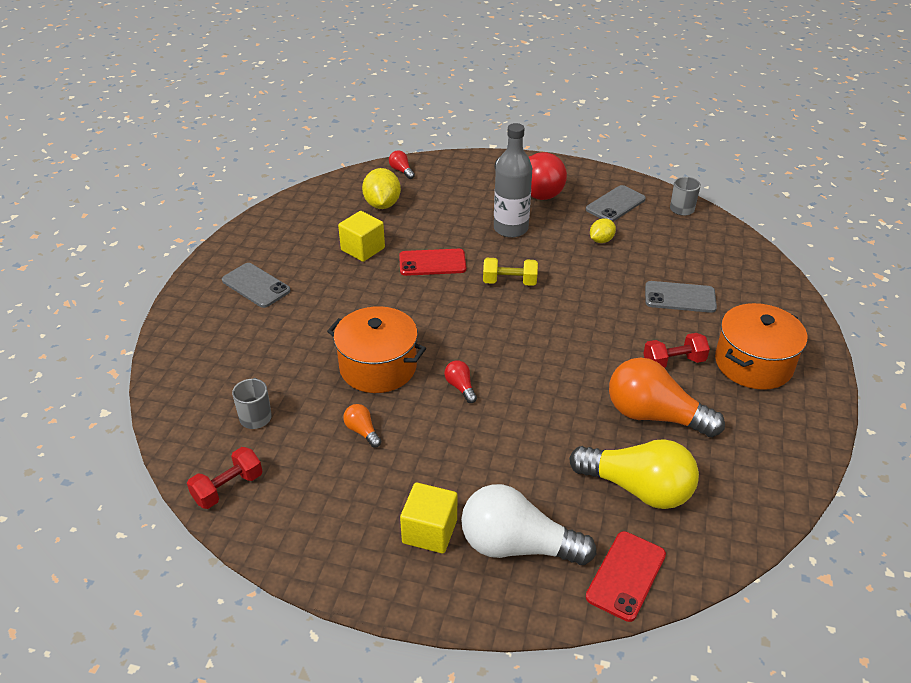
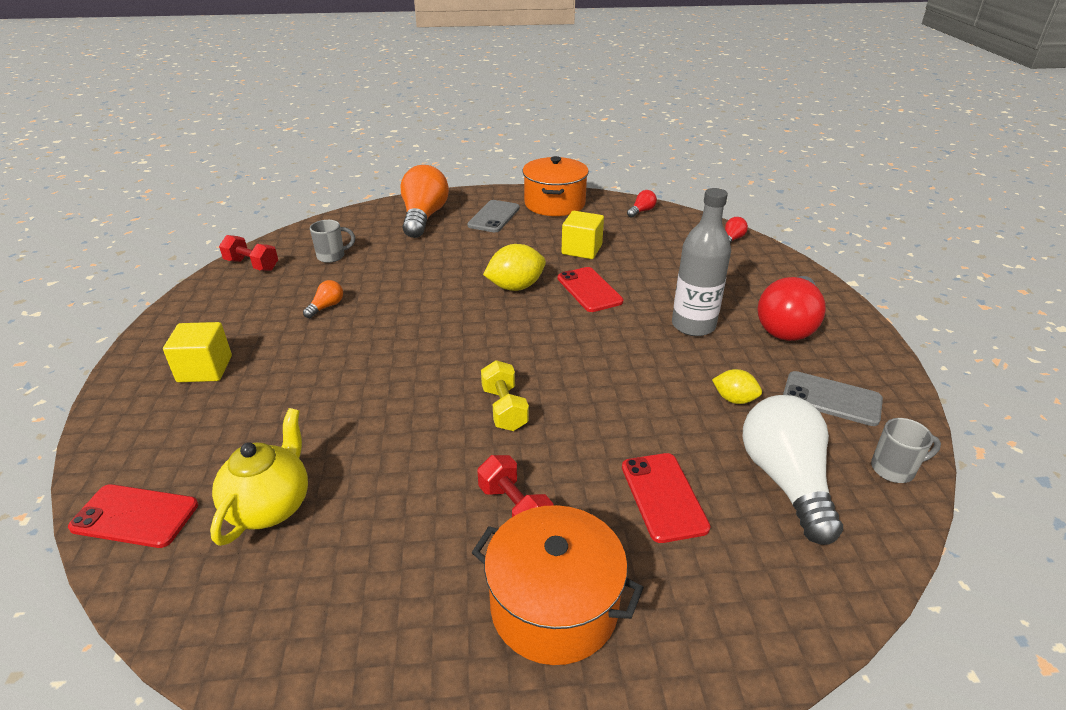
camera: 70 degrees right, 5 degrees down
orange pot [327,306,426,393] -> orange pot moved to [523,156,589,216]
yellow lemon [362,168,401,209] -> yellow lemon moved to [483,244,546,291]
red light bulb [444,361,477,403] -> red light bulb moved to [627,190,657,218]
white light bulb [461,484,596,565] -> white light bulb moved to [743,395,843,545]
yellow dumbbell [483,258,538,286] -> yellow dumbbell moved to [481,360,529,431]
yellow light bulb [569,439,699,509] -> yellow teapot [210,408,308,546]
orange light bulb [609,358,725,437] -> orange light bulb moved to [400,165,449,238]
grey phone [645,281,717,313] -> red phone [622,453,711,543]

